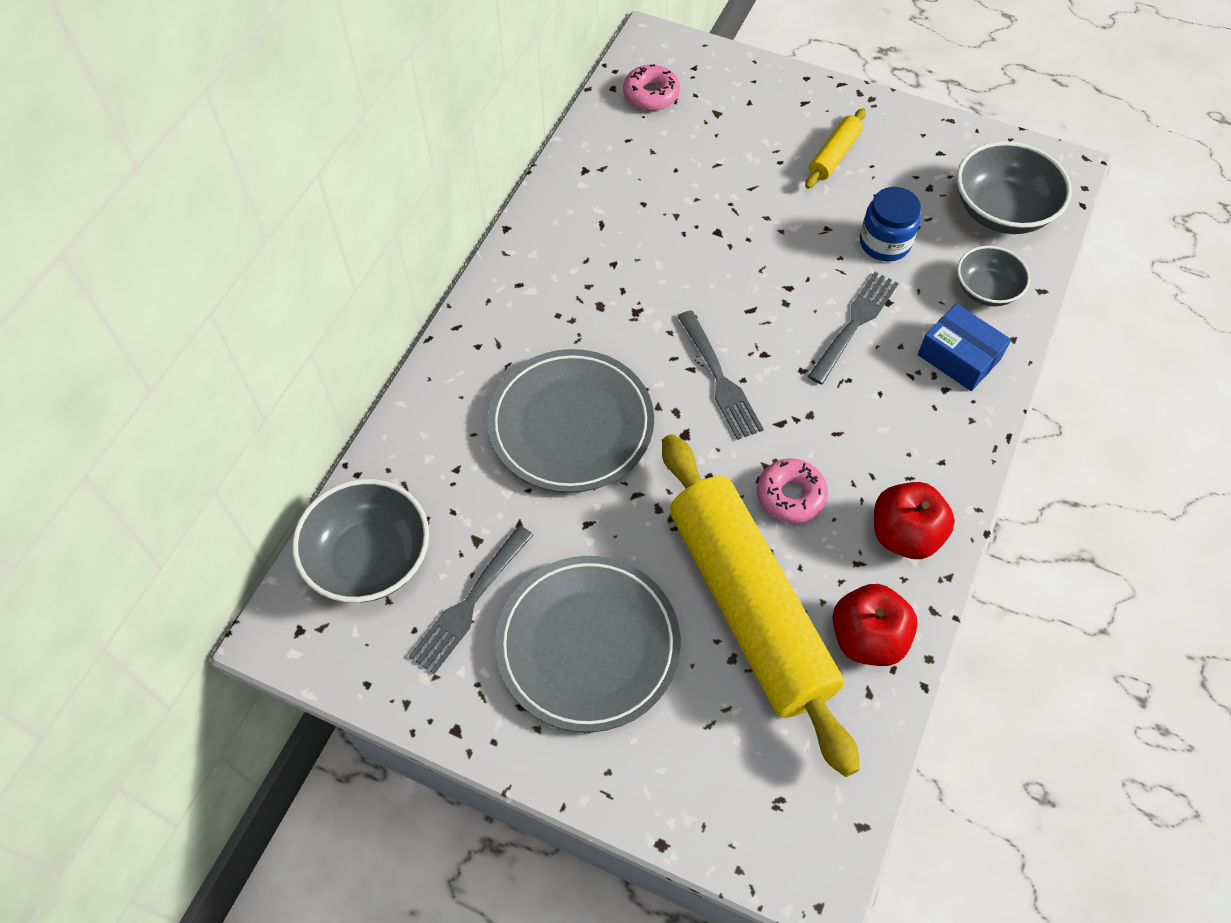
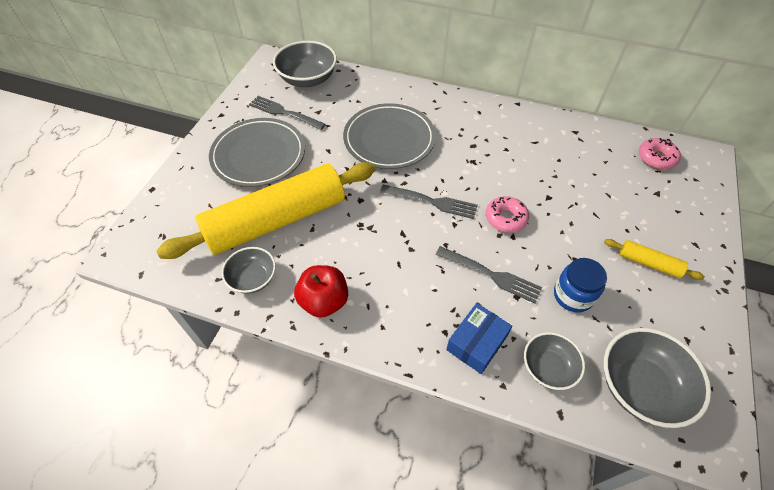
camera: 85 degrees right, 5 degrees down
grey fork [678,310,764,440] -> grey fork turned 135 degrees counterclockwise [380,185,478,219]
pink donut [757,459,828,523] -> pink donut moved to [486,196,529,233]
red apple [832,584,918,666] -> grey bowl [222,247,276,294]

